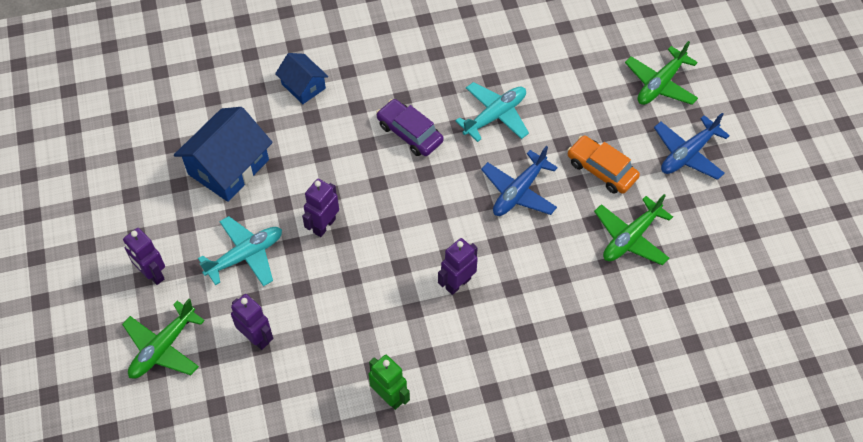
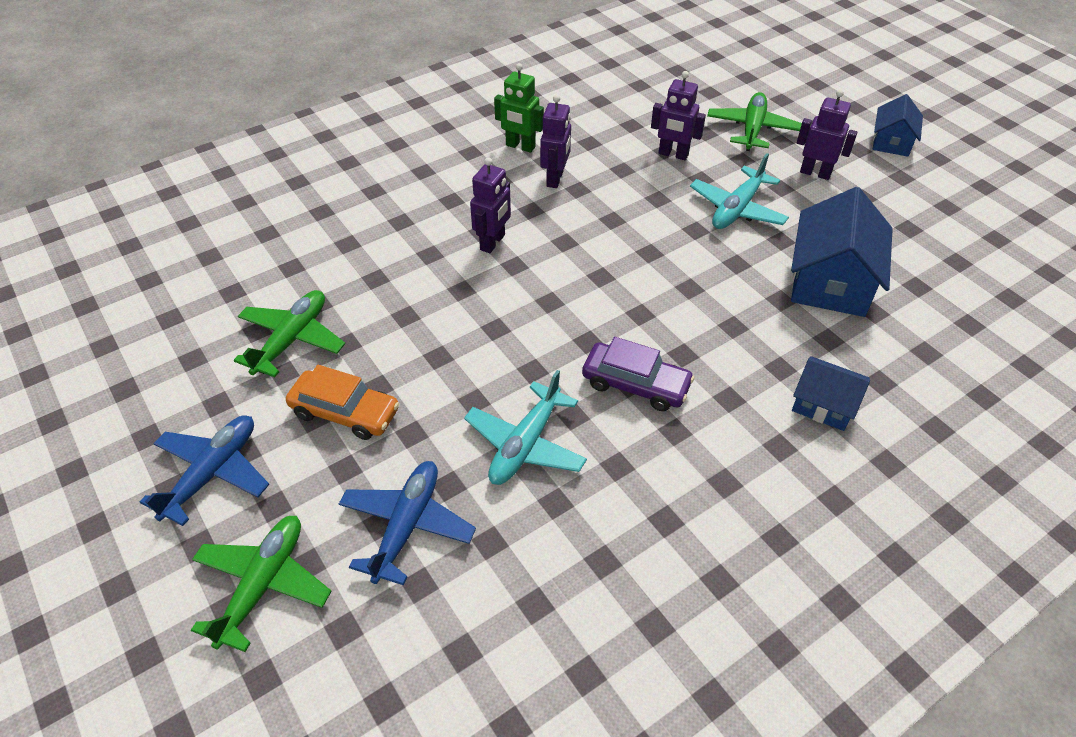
camera: 160 degrees right, 10 degrees down
purple robot [302,179,339,237] -> purple robot moved to [540,95,571,188]
blue plane [481,146,558,216] -> blue plane moved to [339,461,476,585]
none -> blue house [873,94,923,157]

